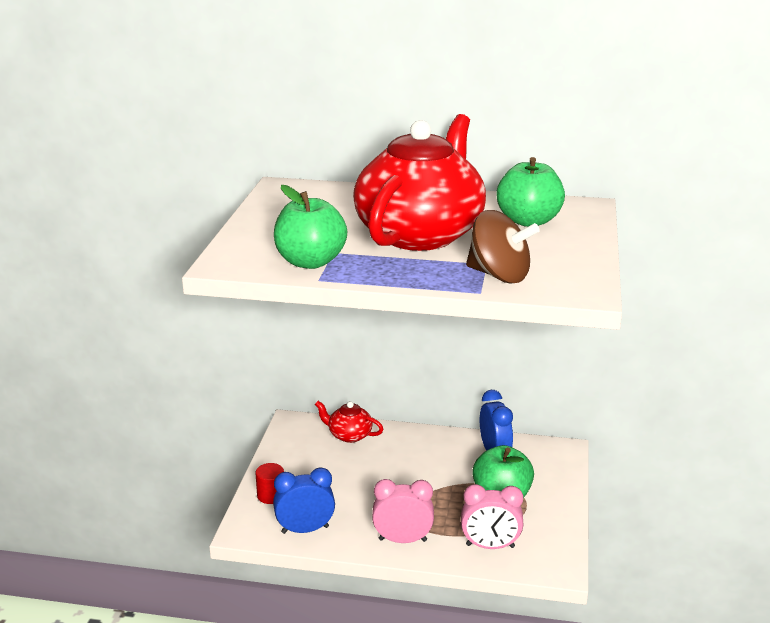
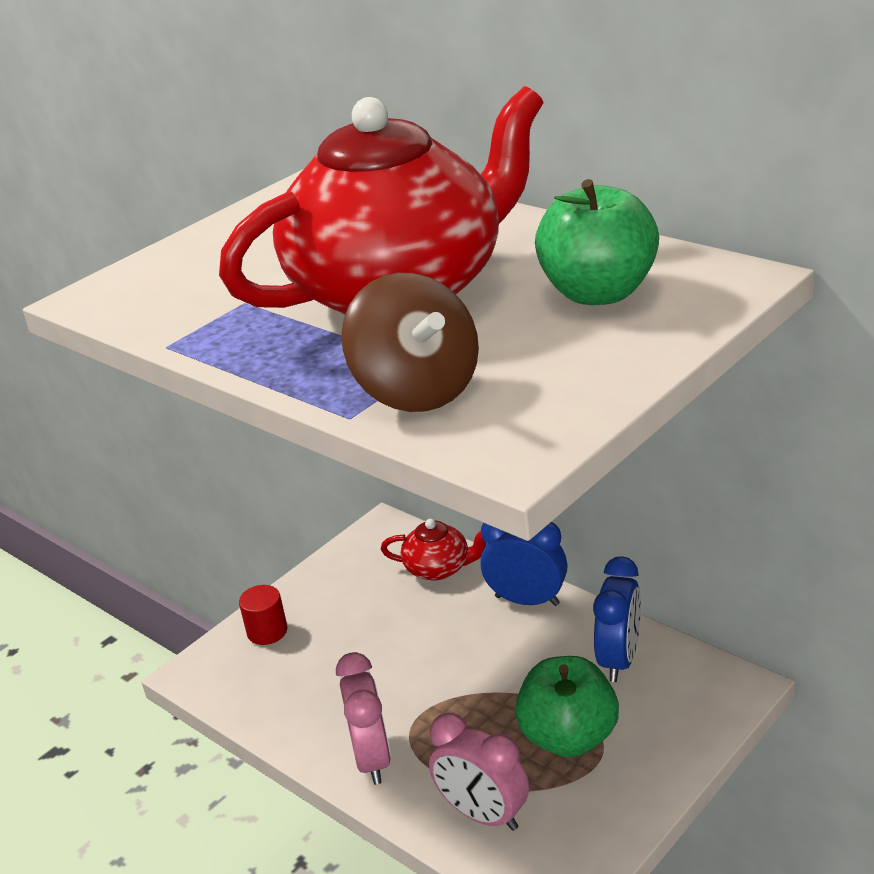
camera: 35 degrees right, 5 degrees up
blue clock [273,467,335,534] -> blue clock moved to [481,522,567,606]
green apple [274,185,347,269] -> none
red teapot [315,401,383,443] -> red teapot turned 135 degrees clockwise [381,519,486,581]
pink clock [372,479,434,543] -> pink clock turned 45 degrees clockwise [336,652,391,785]

